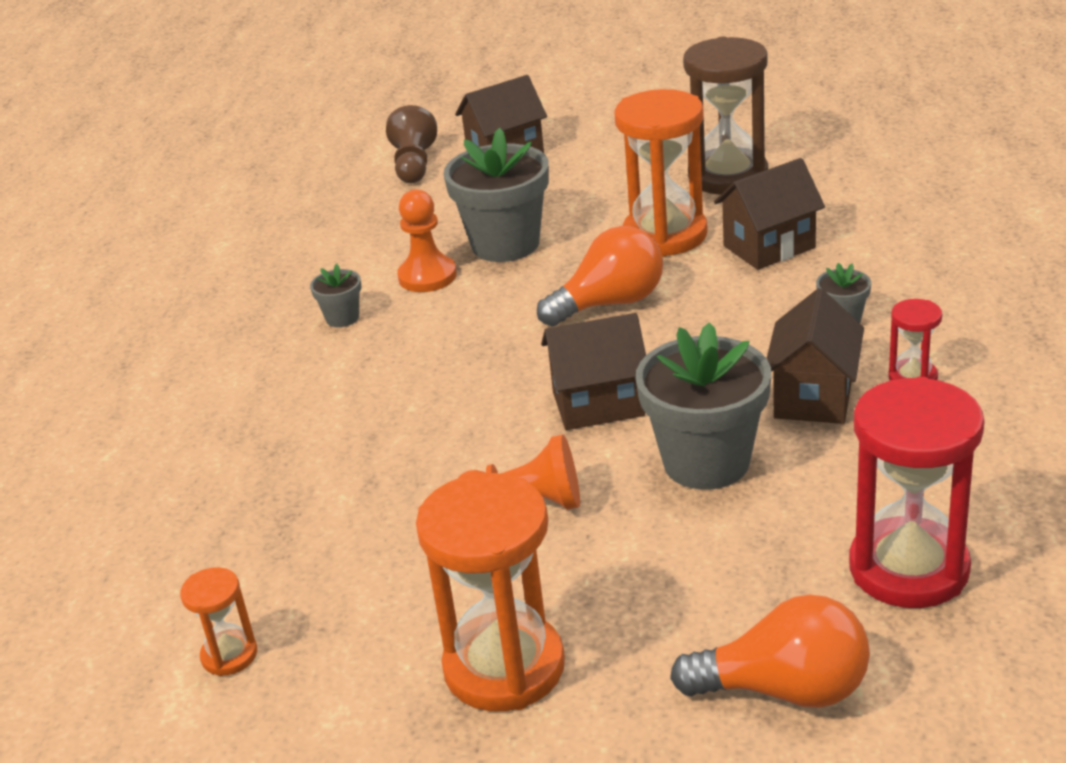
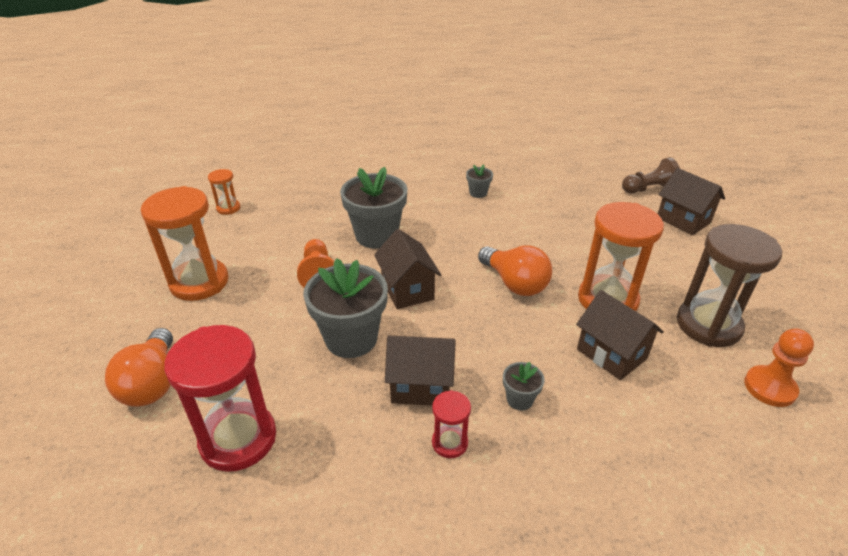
camera: 75 degrees right, 5 degrees up
orange pawn [397,189,457,292] -> orange pawn moved to [744,329,814,407]
grey flower pot [444,128,549,262] -> grey flower pot moved to [340,167,408,248]

